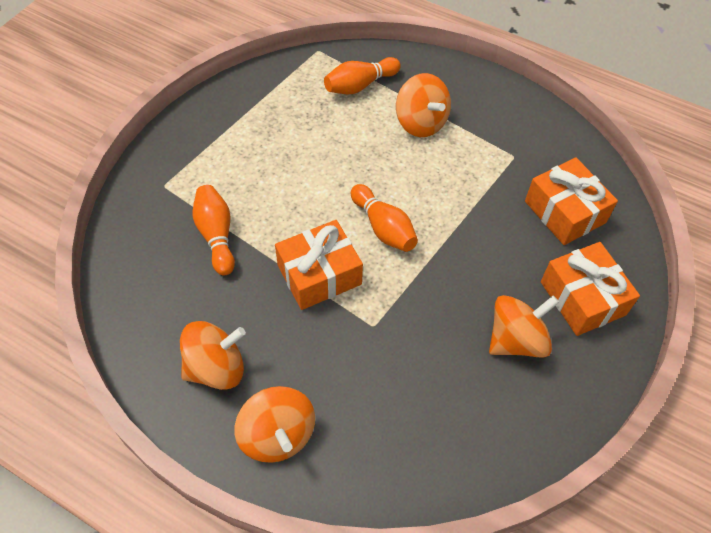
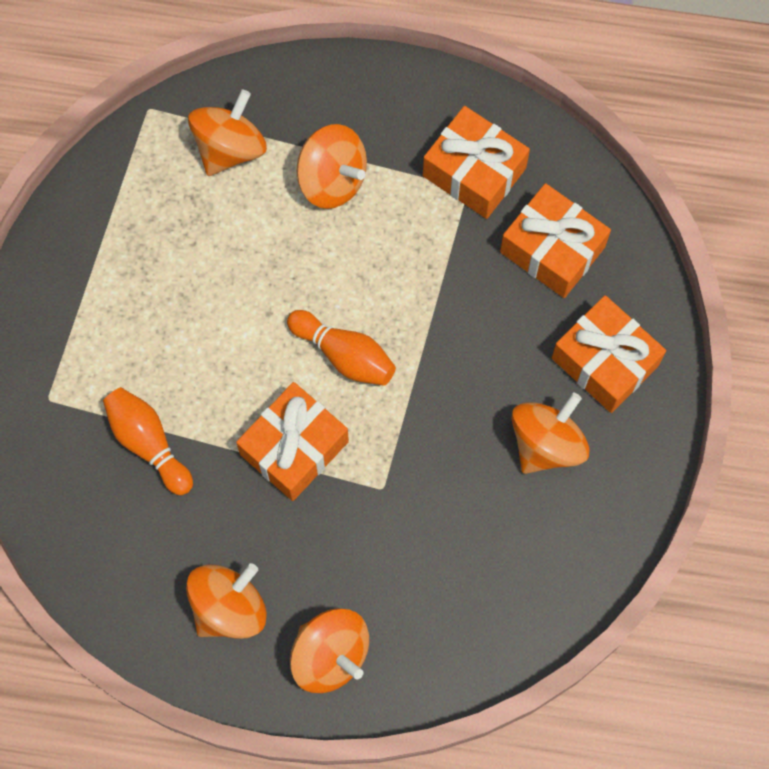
camera: 20 degrees left, 15 degrees up
orange bowling pin [324,57,401,94] -> orange spinning top [188,89,267,176]
none -> orange gift [423,106,530,219]

